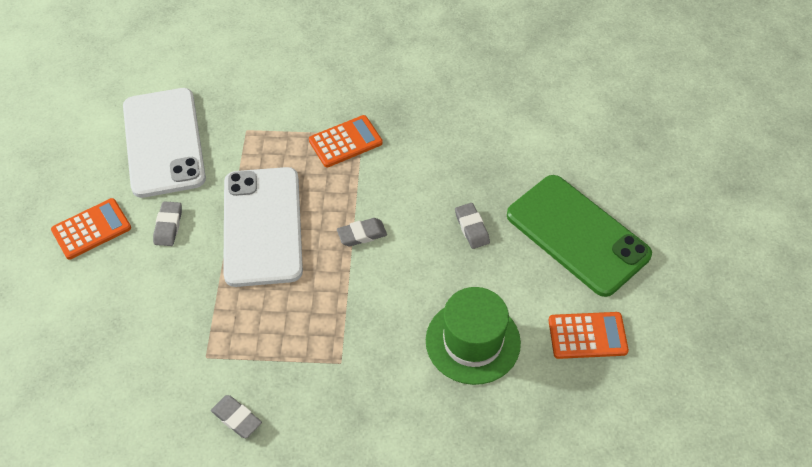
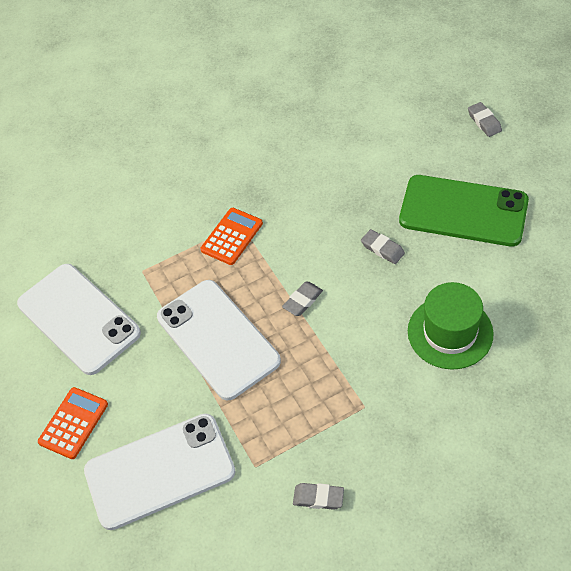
camera: 25 degrees left, 0 degrees up
grey eraser [153,201,182,246] -> grey eraser moved to [468,102,502,137]
orange calculator [549,312,629,359] -> none
none -> white phone [84,414,236,530]

